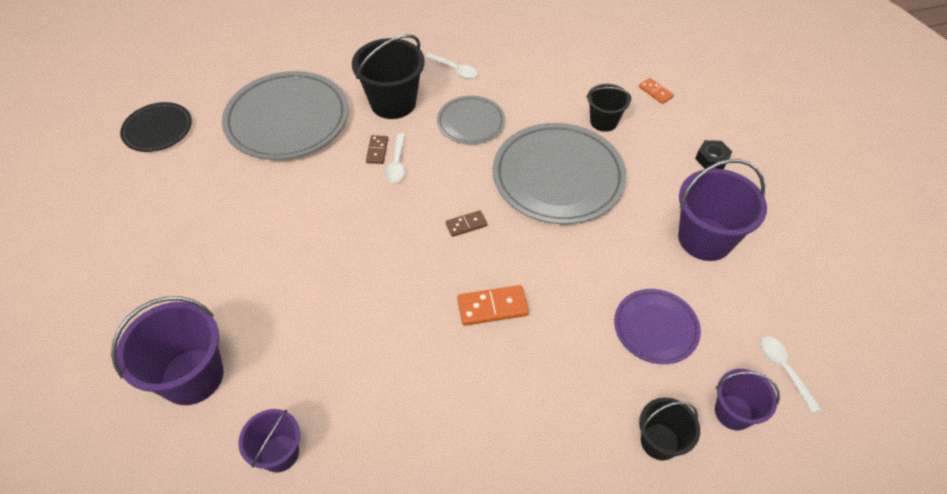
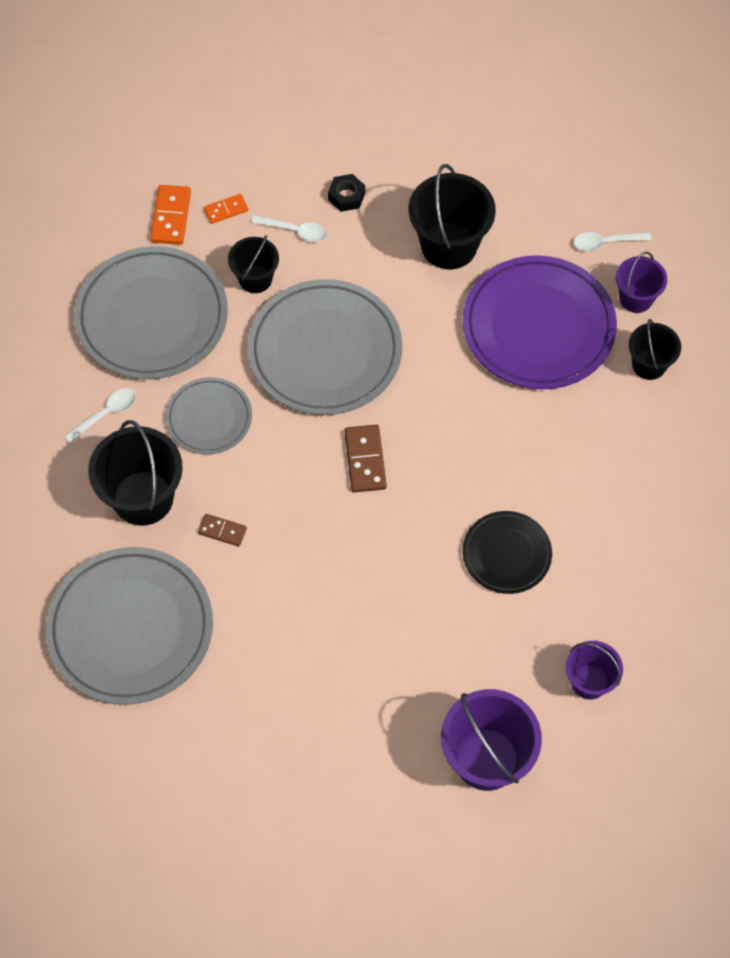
camera: 75 degrees left, 10 degrees up
black plate [120,102,192,152] -> black plate moved to [463,511,552,594]
white spoon [385,133,405,183] -> white spoon moved to [251,215,327,242]
brown domino [446,210,487,237] -> brown domino [344,425,387,493], size x1.61
orange domino [457,285,529,326] -> orange domino moved to [150,185,191,245]
purple plate [614,289,701,364] -> purple plate [463,255,617,389], size x1.82
purple bucket [678,159,767,261] -> black bucket [408,164,496,269]
none -> grey plate [74,246,228,379]

